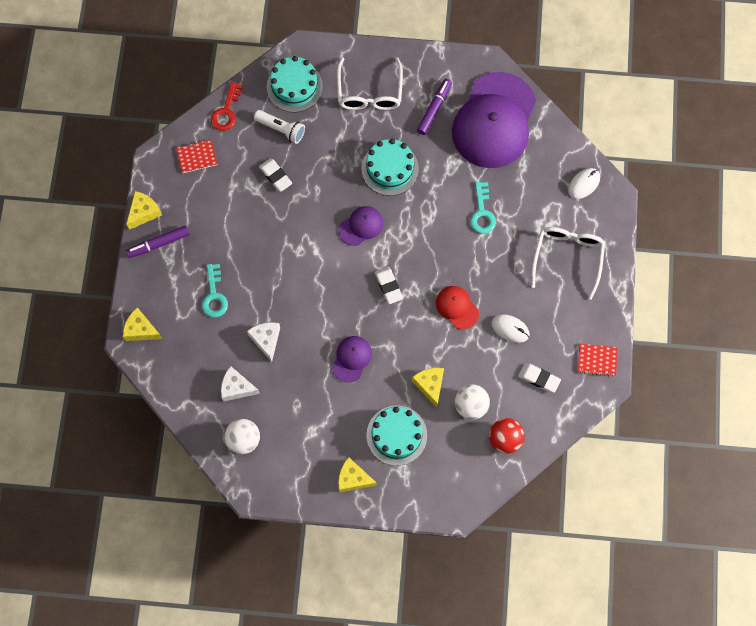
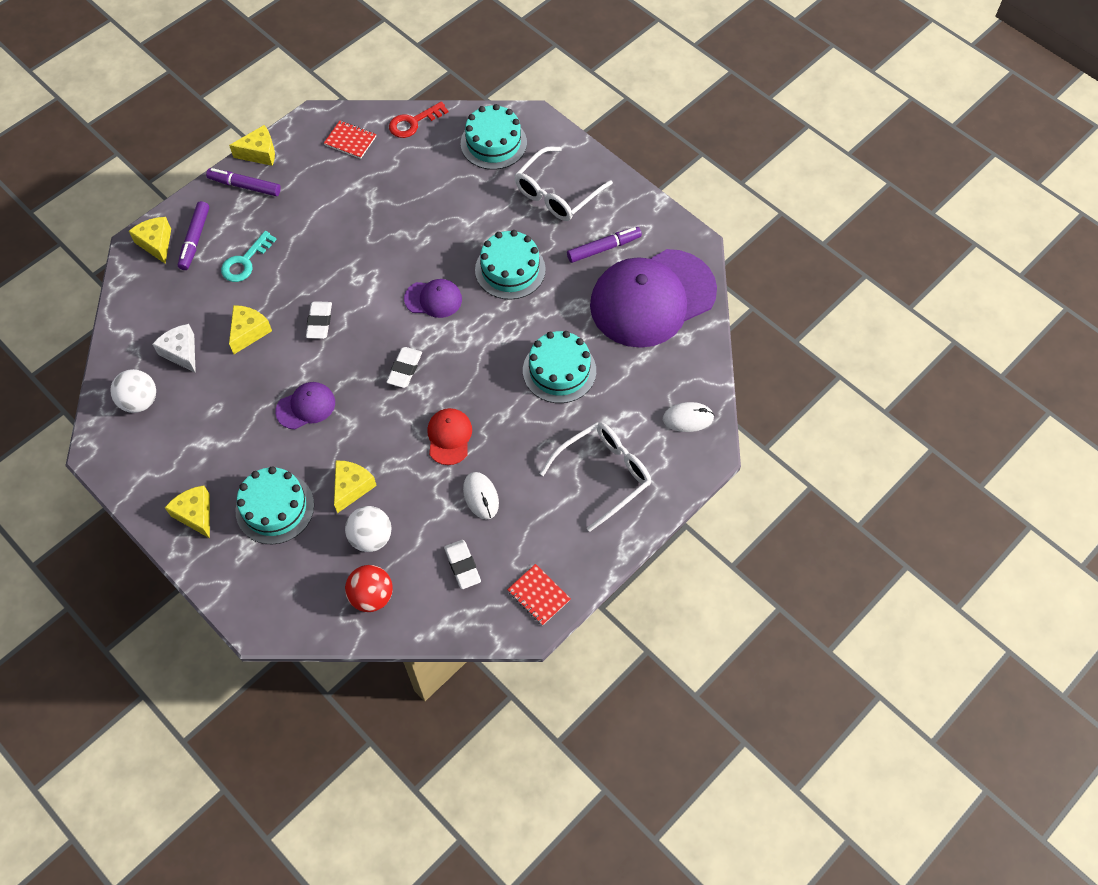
camera: 40 degrees right, 10 degrees down
white cheese [247,322,280,362] -> yellow cheese [229,305,272,354]
white flashlight [254,110,305,144] -> none
white eraser [259,158,292,192] -> white eraser moved to [306,301,332,339]
turquoise key [470,182,496,234] -> turquoise cake [523,331,596,403]
none -> purple marker [178,201,209,270]

